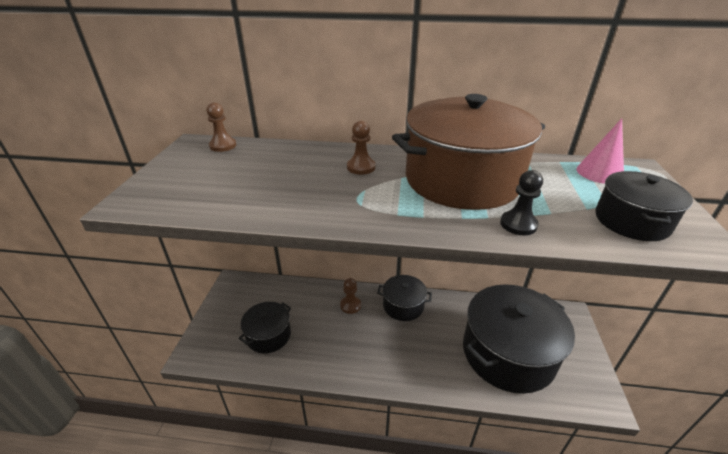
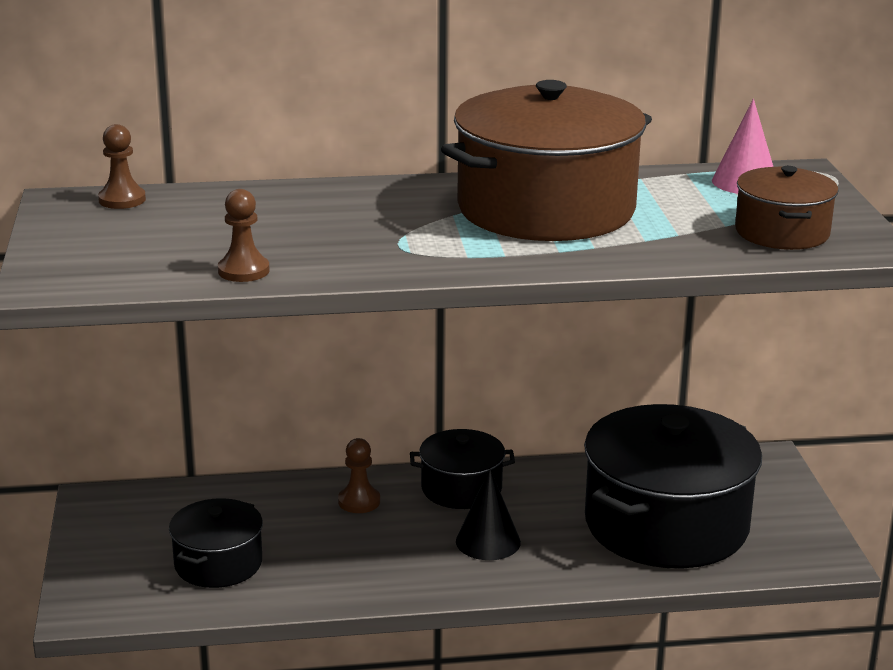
camera: 15 degrees left, 10 degrees down
brown pawn [347,121,375,175] -> brown pawn moved to [218,189,269,282]
black pawn [500,170,543,236] -> none
black pot [595,171,693,241] -> brown pot [735,166,839,250]
none -> black cone [456,469,521,560]

